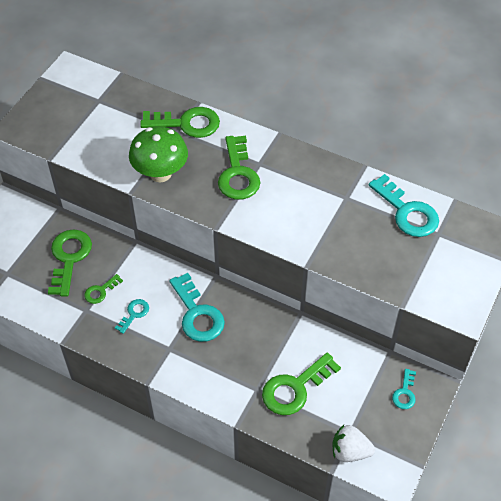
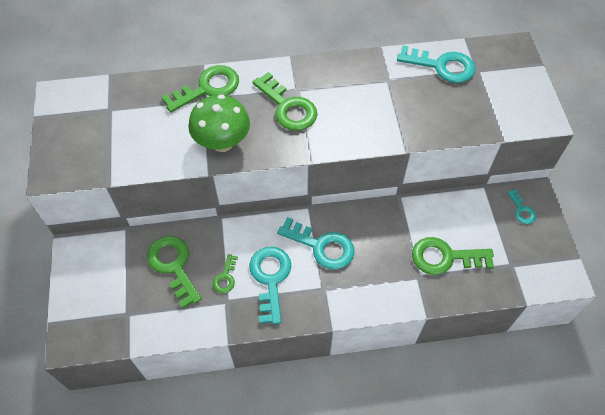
camera: 35 degrees left, 5 degrees up
turquoise key [115,299,149,334] -> turquoise key [249,247,291,324], size x1.94
green key [262,353,341,415] -> green key turned 75 degrees clockwise [412,237,494,275]
white strawberry [332,425,375,462] -> none

